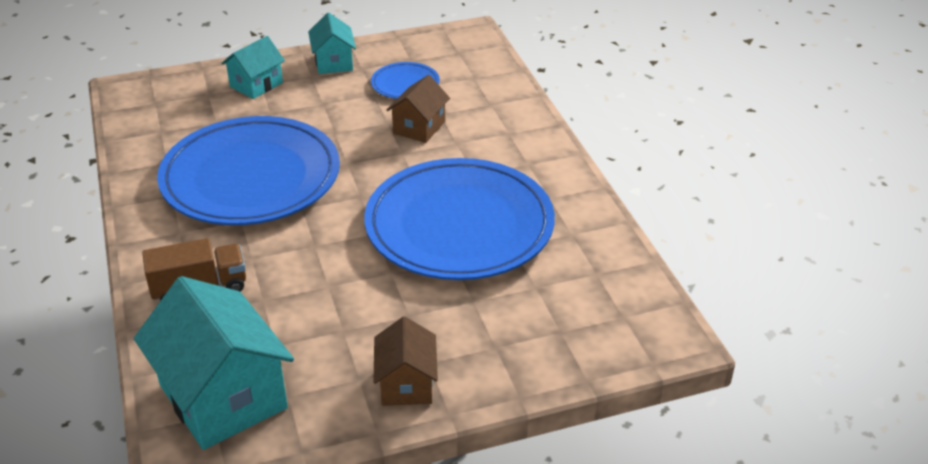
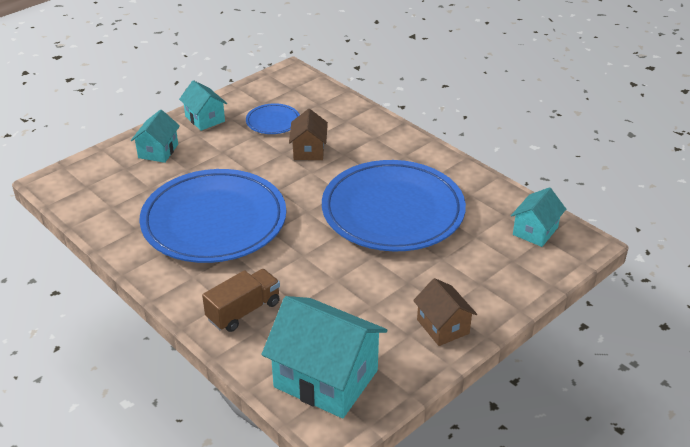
camera: 25 degrees left, 0 degrees up
none -> turquoise house [511,187,566,247]

